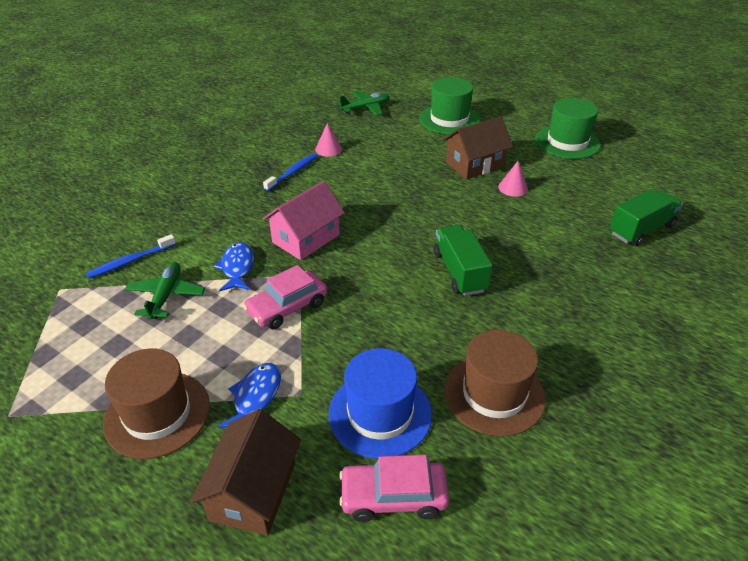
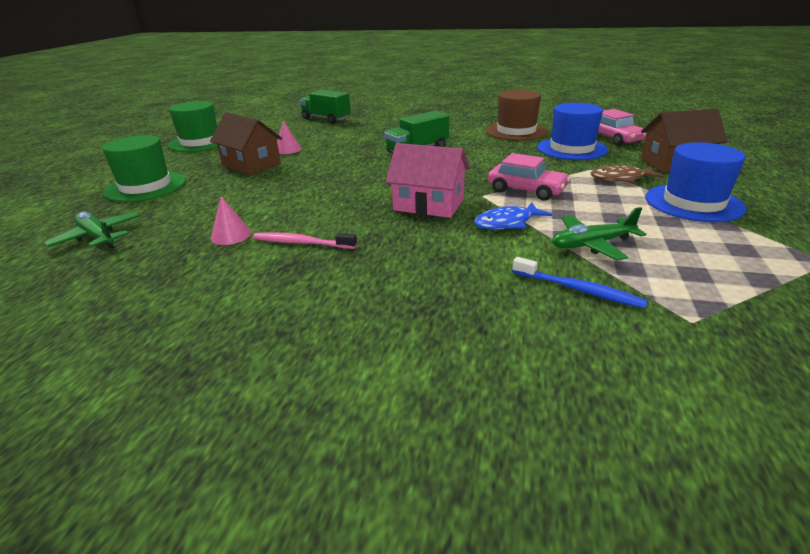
camera: 110 degrees left, 10 degrees down
brown hat [103,348,210,459] -> blue hat [646,142,746,222]
blue fish [218,363,281,428] -> brown fish [591,165,664,183]
blue toothbrush [263,154,317,191] -> pink toothbrush [253,232,357,249]

